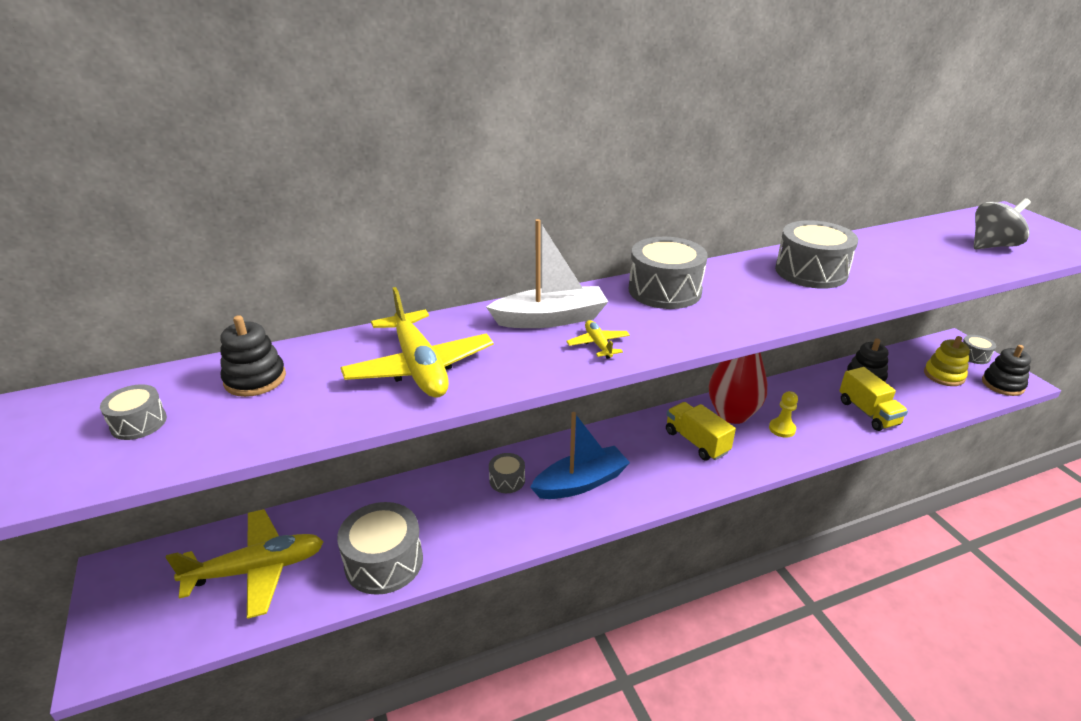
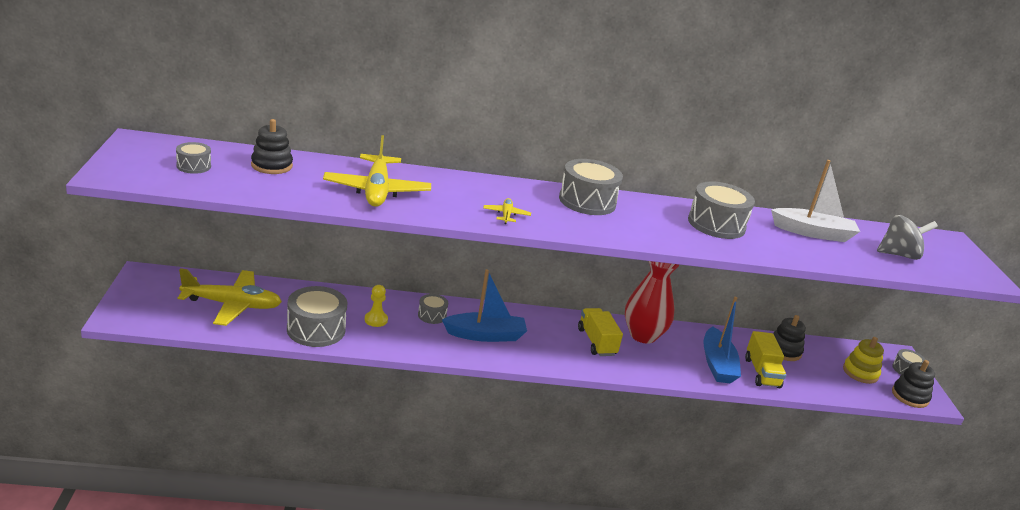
camera: 15 degrees right, 5 degrees down
white boat [486,219,608,328] -> white boat moved to [771,160,860,242]
yellow pawn [769,391,798,438] -> yellow pawn moved to [365,285,388,327]
none -> blue boat [703,297,741,383]

